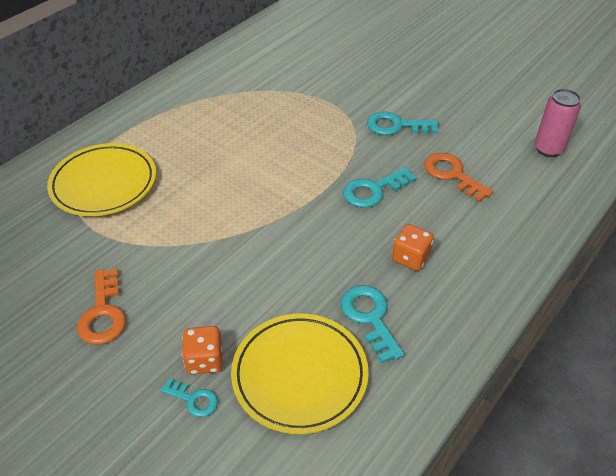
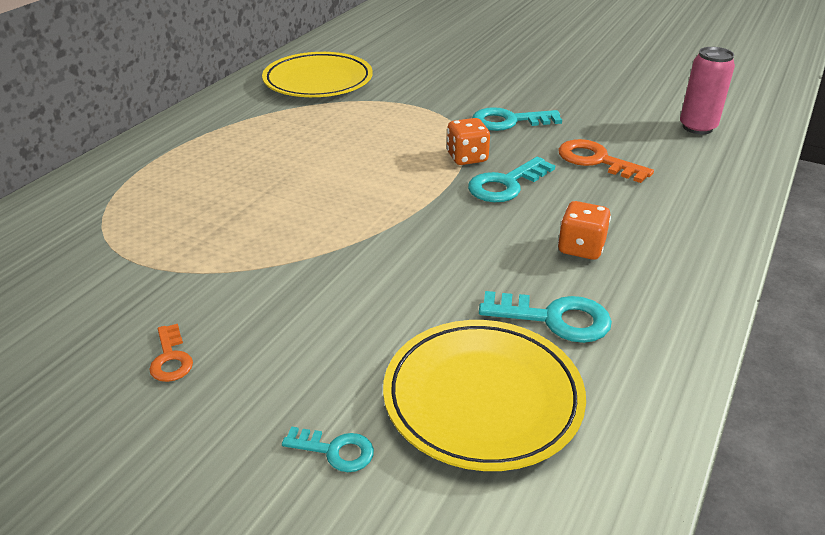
camera: 10 degrees left, 10 degrees down
yellow plate [47,143,156,216] -> yellow plate moved to [262,52,373,97]
orange key [77,269,126,345] -> orange key [149,324,193,382], size x0.59
orange dice [182,326,223,375] -> orange dice moved to [447,118,490,165]
turquoise key [341,285,404,363] -> turquoise key turned 135 degrees clockwise [479,291,612,343]

